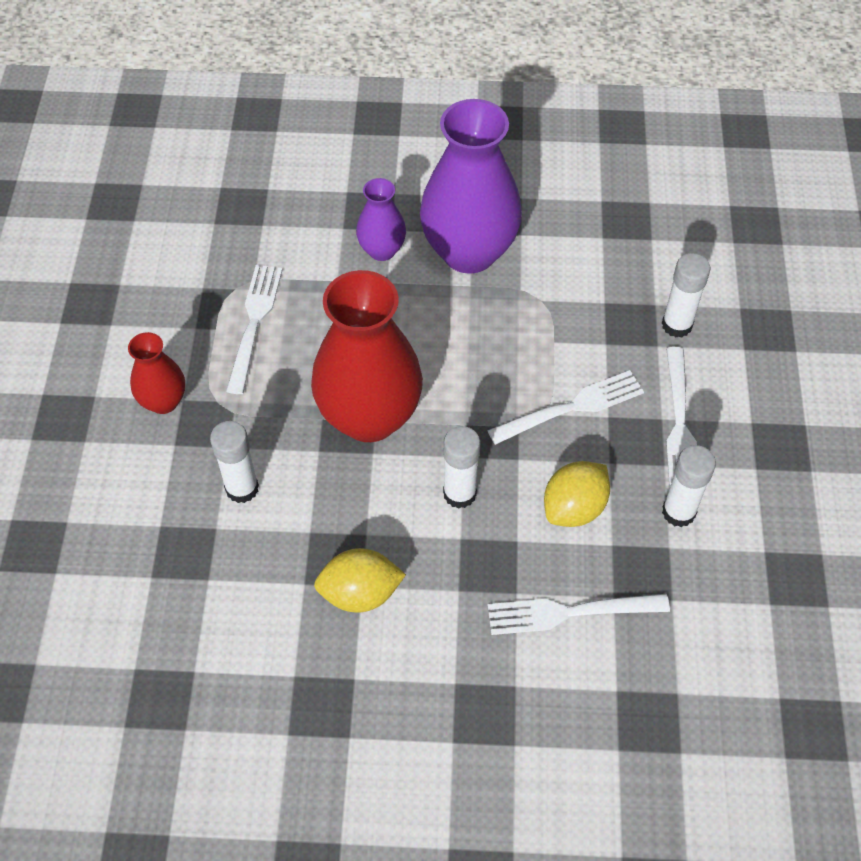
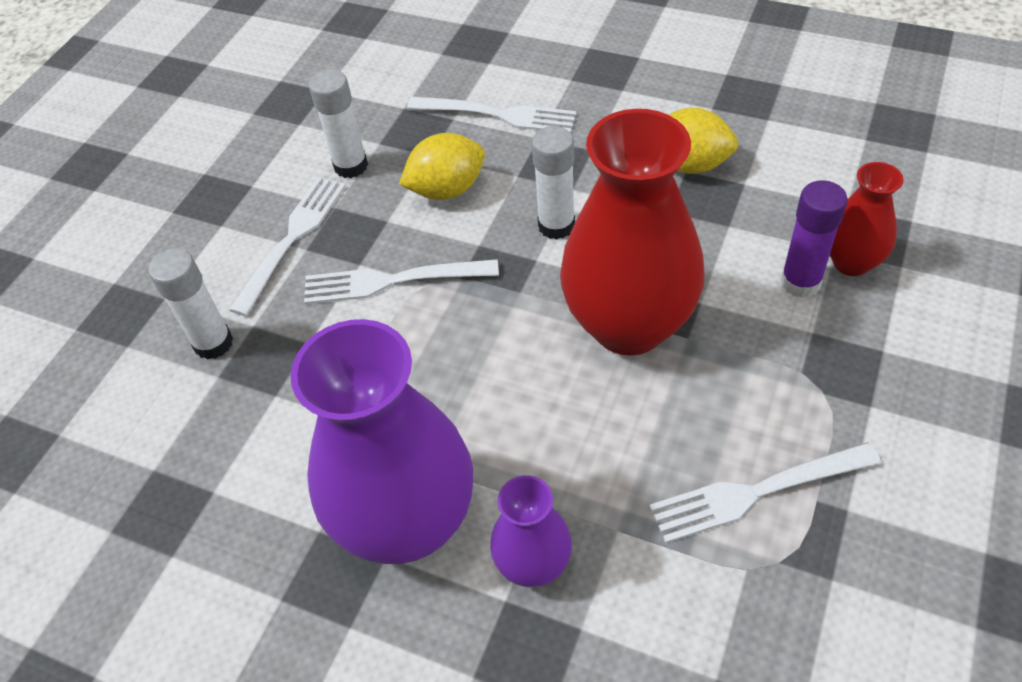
camera: 155 degrees left, 5 degrees down
red vase [128,332,185,414] -> red vase moved to [830,162,904,276]
white glue stick [210,421,259,503] -> purple glue stick [780,180,848,298]
white fork [226,265,283,394] -> white fork turned 45 degrees clockwise [649,442,881,543]

